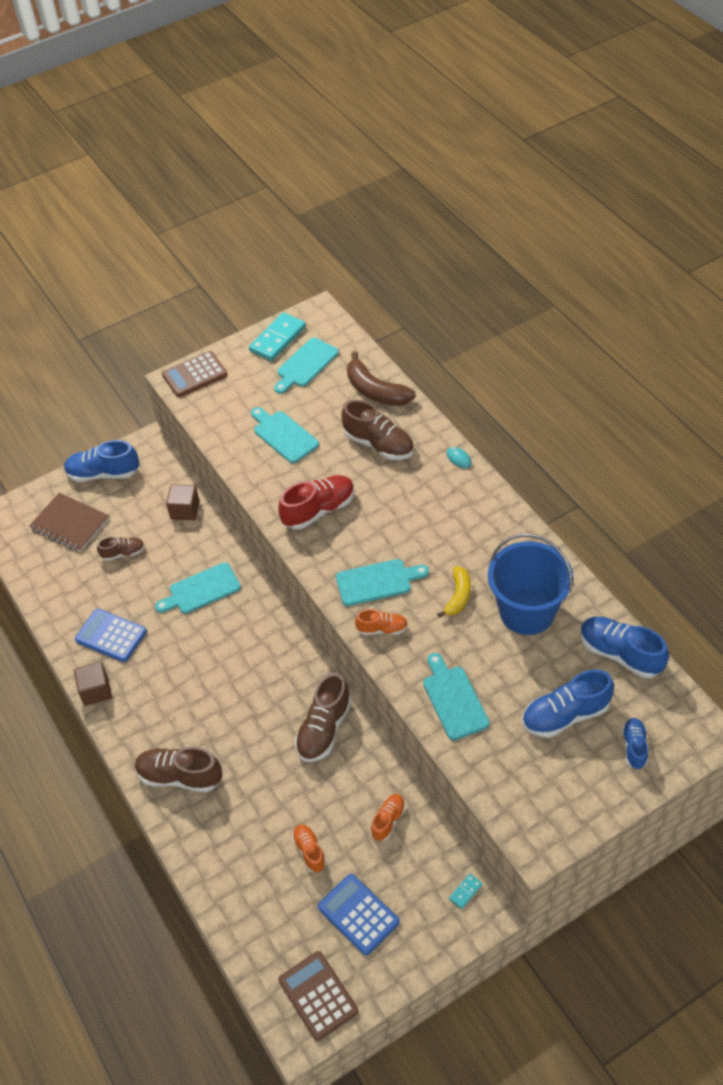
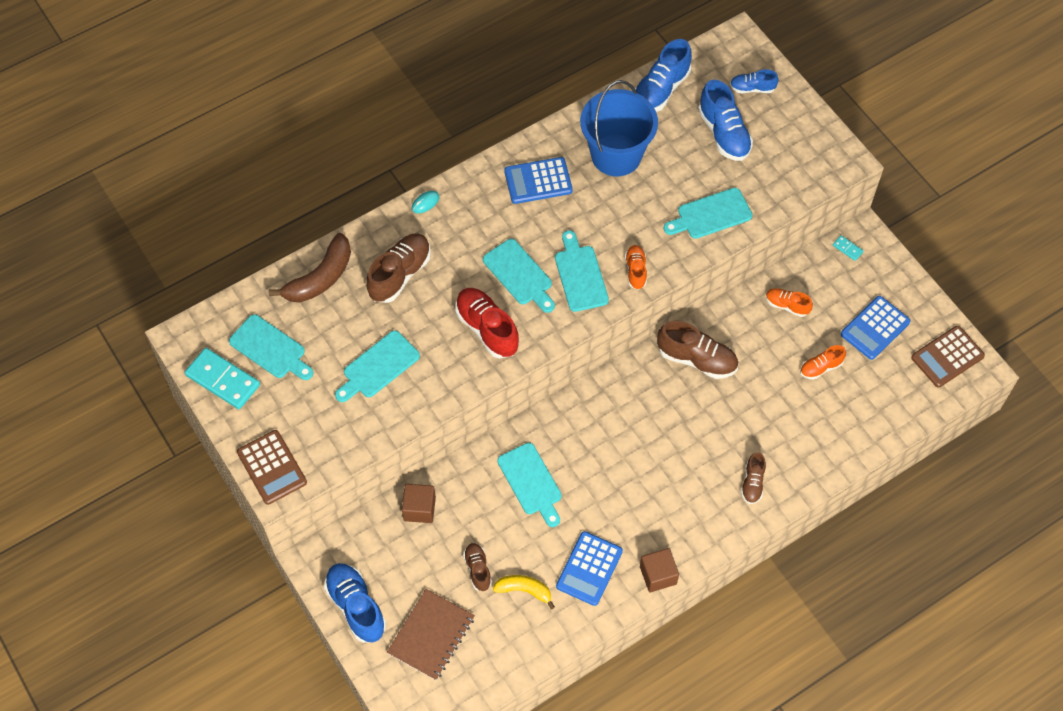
camera: 95 degrees left, 10 degrees up
blue shoe [64,440,139,482] -> blue shoe turned 150 degrees clockwise [324,563,386,643]
brown shoe [135,747,222,792] -> brown shoe [741,452,766,504], size x0.57
yellow banana [437,566,471,618] -> yellow banana moved to [493,575,555,609]
none -> turquoise cutting board [483,239,555,313]
none -> blue calculator [504,157,573,204]

